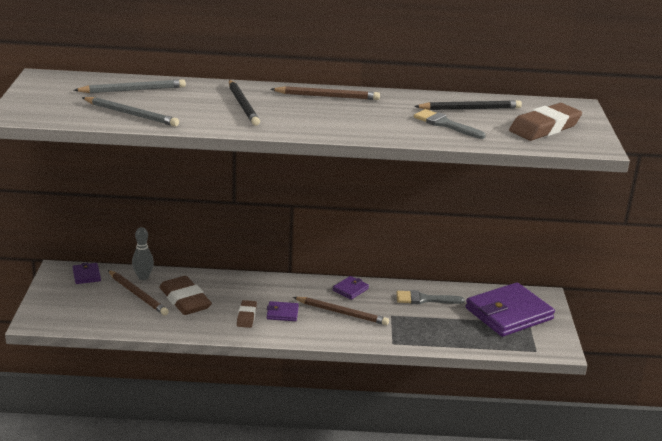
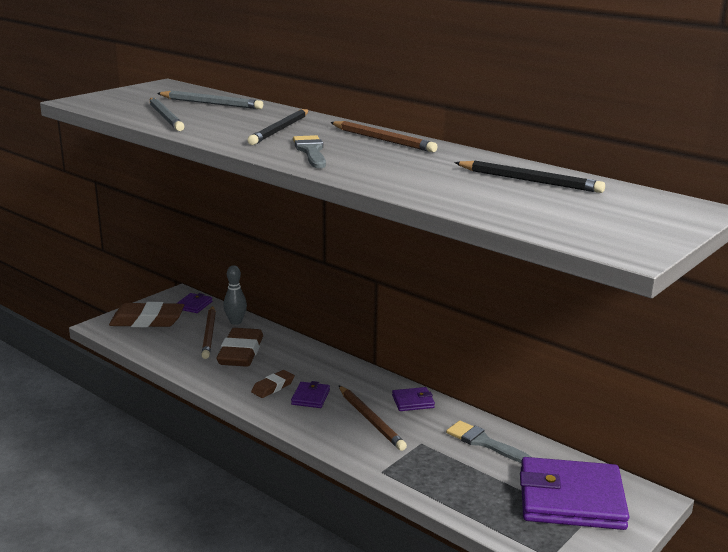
camera: 40 degrees right, 5 degrees down
purple wallet [267,301,299,321] -> purple wallet turned 60 degrees clockwise [291,381,330,408]
grey brush [414,109,485,139] -> grey brush moved to [293,135,326,168]
brown eraser [509,103,582,141] -> brown eraser moved to [109,302,184,327]

